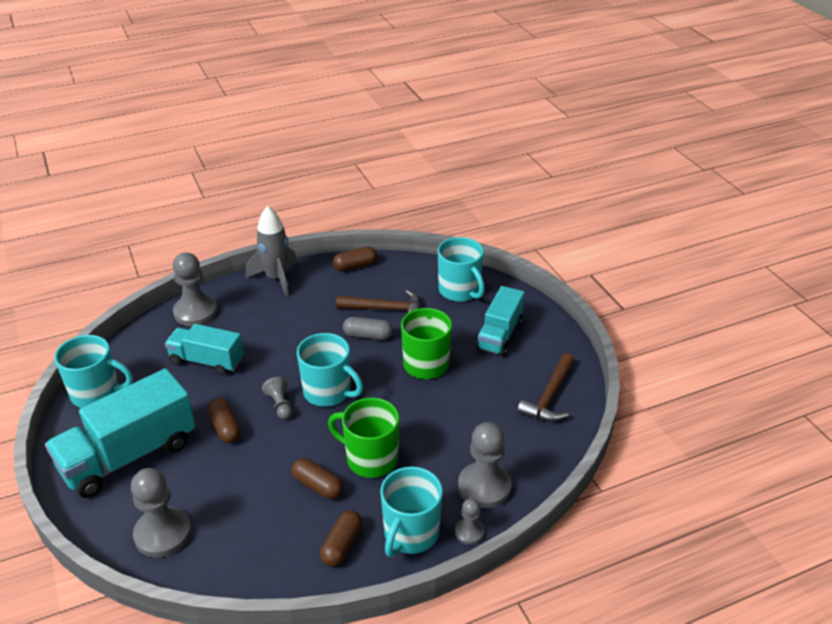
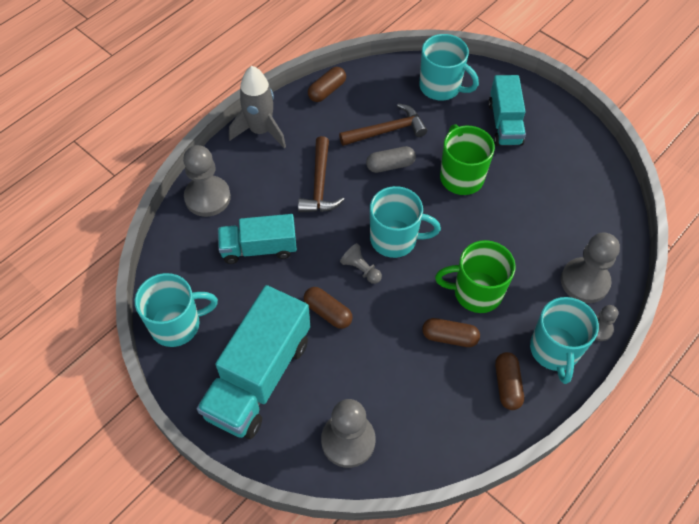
camera: 25 degrees left, 20 degrees up
brown hammer [517,353,575,422] -> brown hammer moved to [298,136,345,212]

